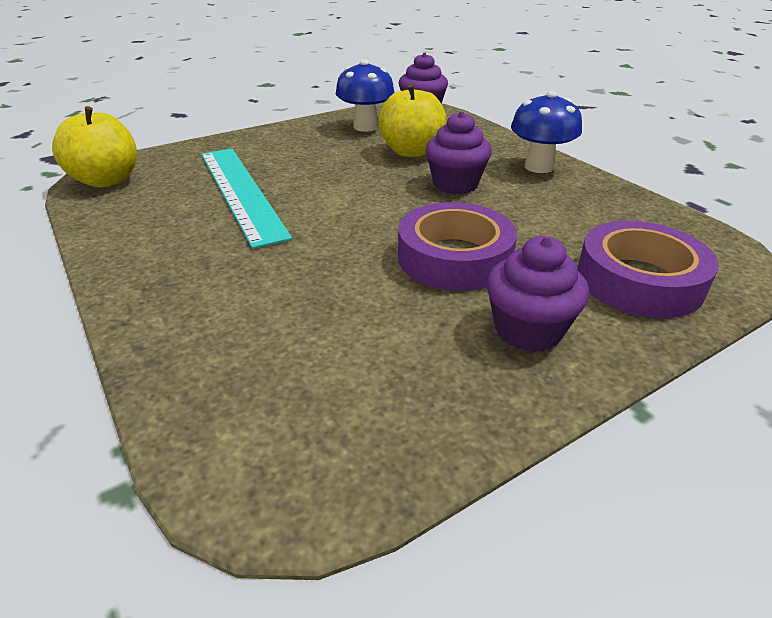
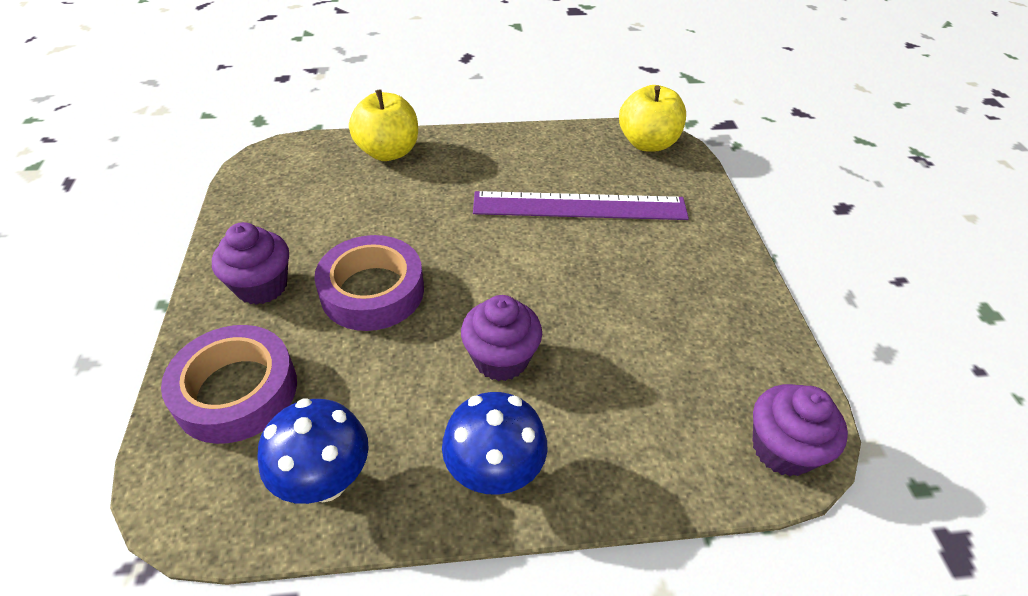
camera: 115 degrees right, 10 degrees up
turquoise ruler [201,149,292,249] -> purple ruler [473,191,689,220]
blue mushroom [336,59,395,132] -> blue mushroom moved to [257,398,369,504]
yellow apple [378,84,447,157] -> yellow apple moved to [349,89,418,161]

